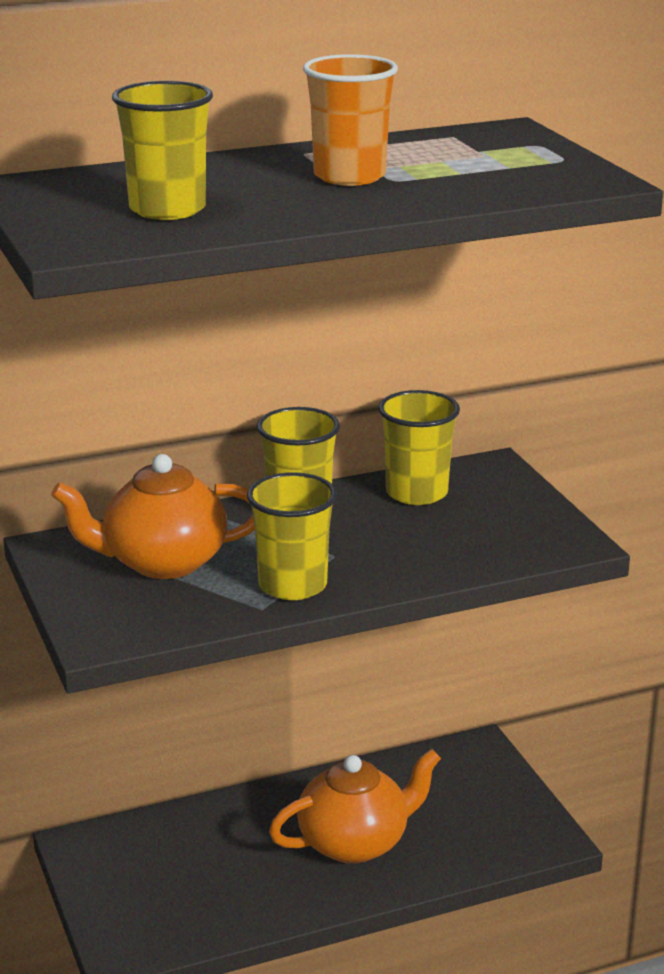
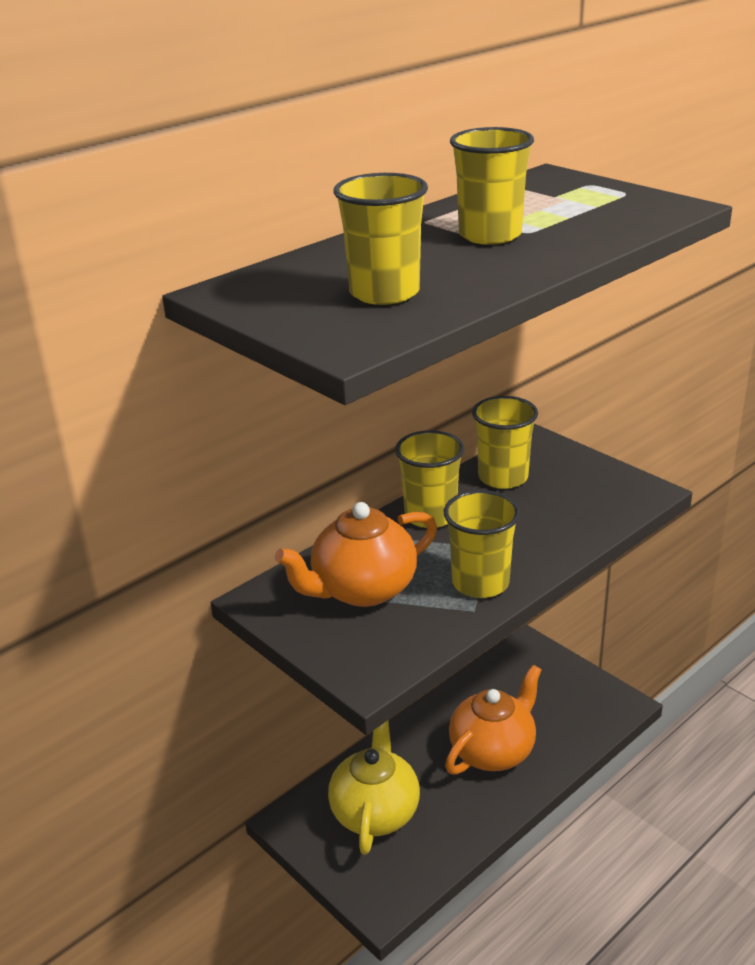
camera: 20 degrees left, 5 degrees up
orange cup [303,54,398,186] -> yellow cup [450,127,534,245]
none -> yellow teapot [328,720,420,855]

